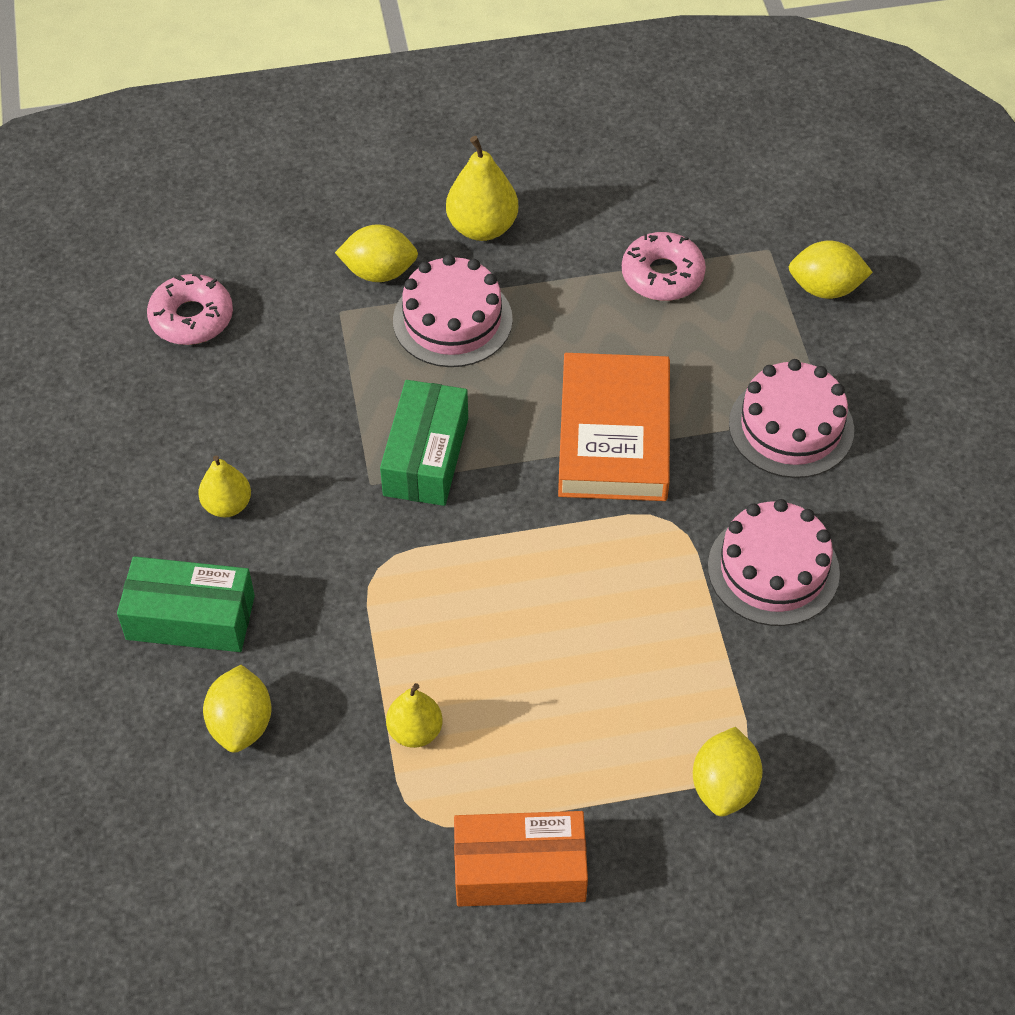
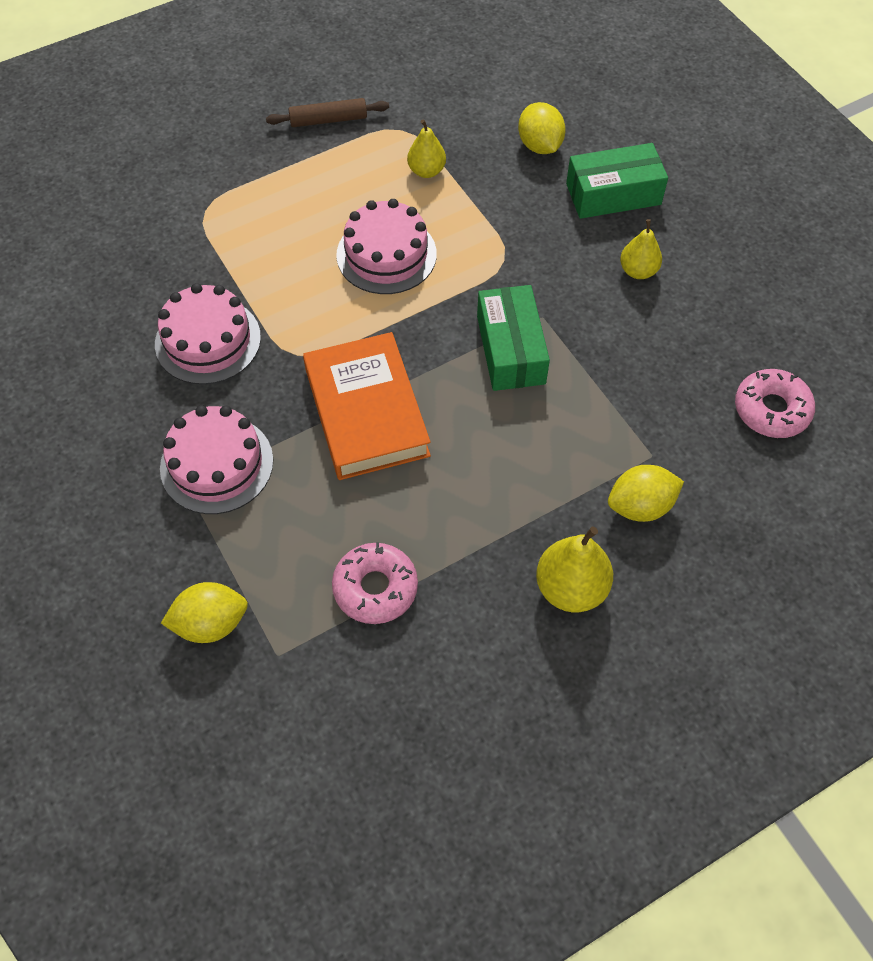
camera: 160 degrees right, 5 degrees up
pink cake [393,254,513,367] -> pink cake moved to [336,199,437,294]
orange box [454,811,588,907] -> brown rolling pin [266,98,389,127]
yellow lemon [693,727,763,817] -> none

